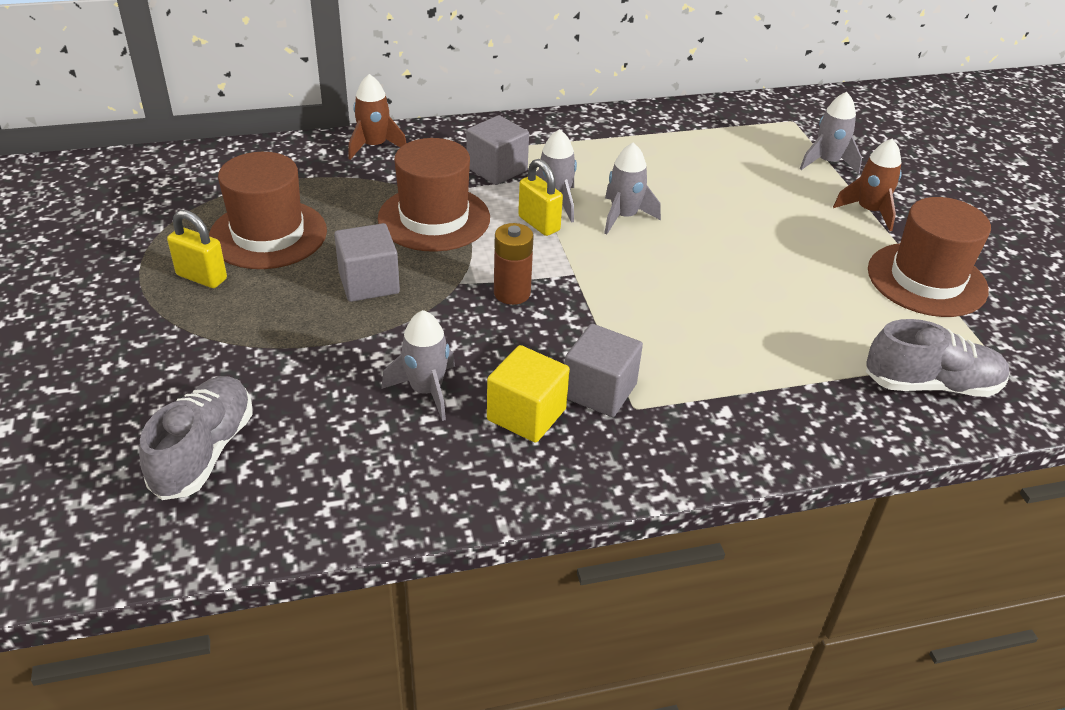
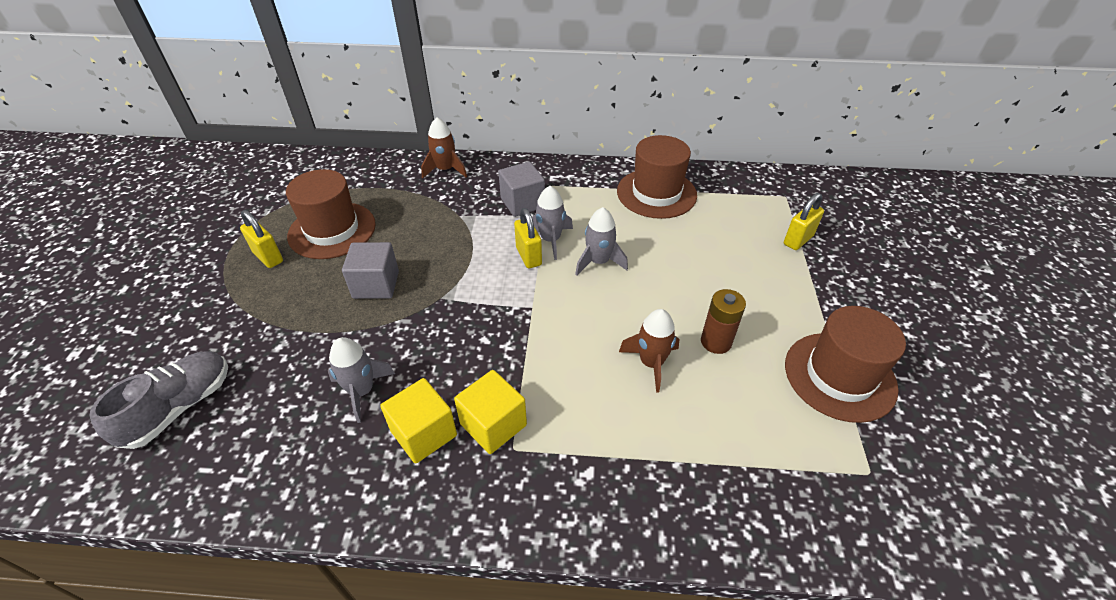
camera: 20 degrees right, 5 degrees up
brown hat [378,138,490,252] -> brown hat moved to [617,135,697,219]
brown battery [494,223,534,305] -> brown battery moved to [701,289,746,354]
grey cube [565,324,643,417] -> yellow cube [454,370,527,454]
grey rocket [800,92,862,174] -> yellow padlock [784,193,824,250]
brown rocket [833,139,902,231] -> brown rocket moved to [619,309,679,393]
grey shoe [866,319,1010,397] -> none

